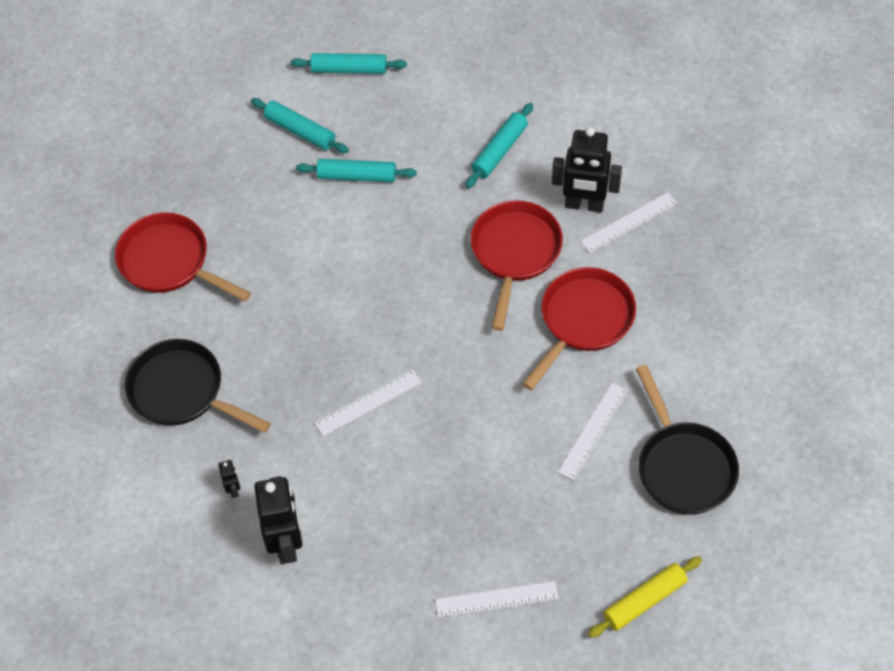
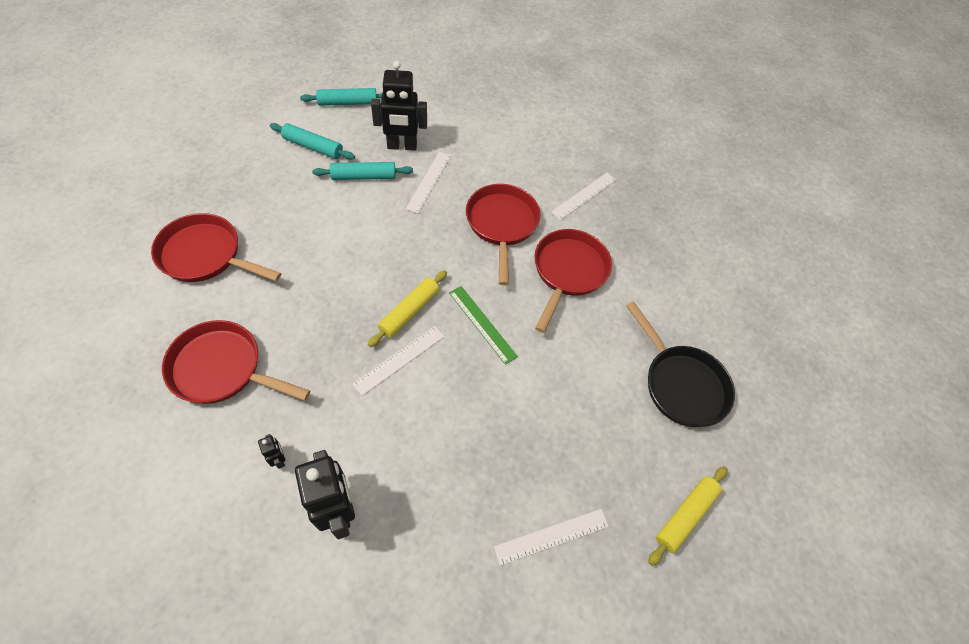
camera: 20 degrees left, 0 degrees up
black pan [125,339,271,433] -> red pan [162,320,310,404]
turquoise rolling pin [465,103,533,188] -> none
black robot [552,127,622,212] -> black robot moved to [371,61,427,151]
white ruler [558,383,628,480] -> white ruler moved to [406,152,451,214]
none -> yellow rolling pin [368,270,447,347]
none -> green ruler [449,286,518,365]

